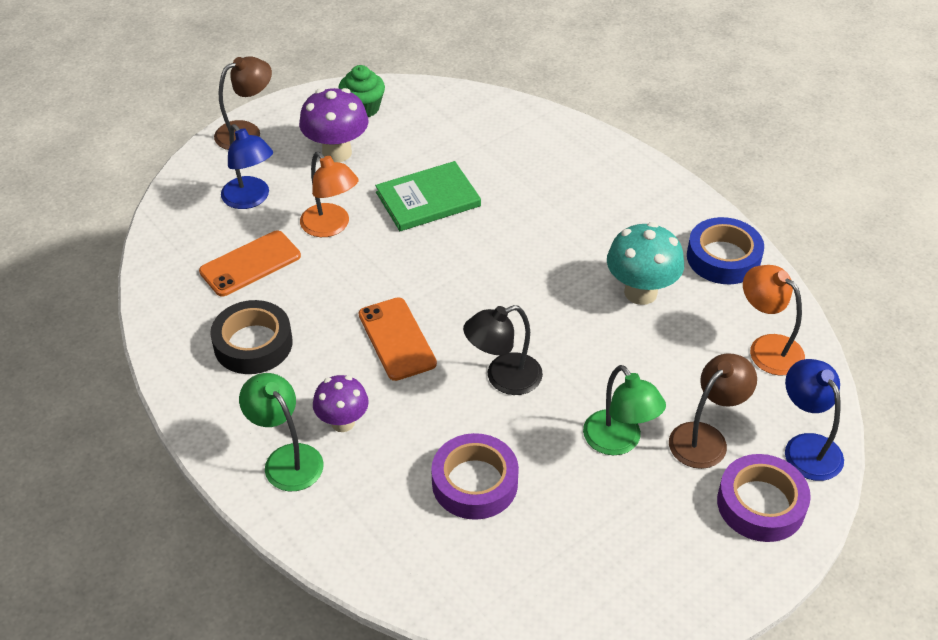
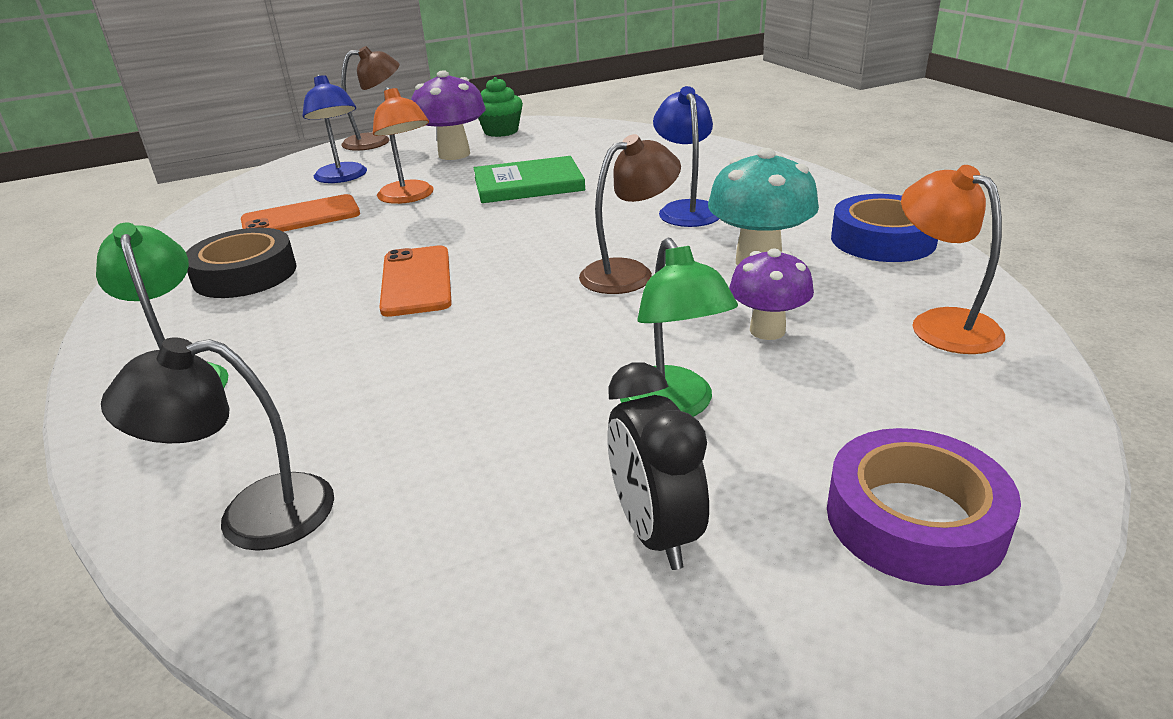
camera: 15 degrees right, 15 degrees down
purple mushroom [313,375,369,432] -> purple mushroom moved to [729,248,814,340]
purple tape [431,433,519,520] -> none
black lamp [463,305,543,395] -> black lamp moved to [101,337,334,551]
brown lamp [669,353,757,469] -> brown lamp moved to [579,134,681,294]
blue lamp [785,359,844,481] -> blue lamp moved to [653,86,719,227]
none -> black clock [607,362,709,570]

